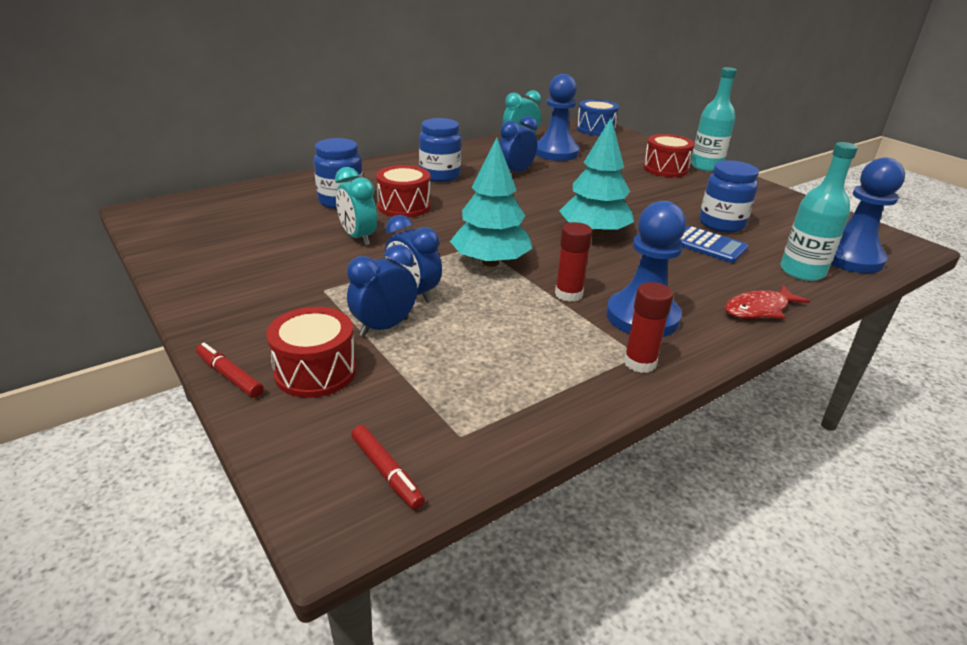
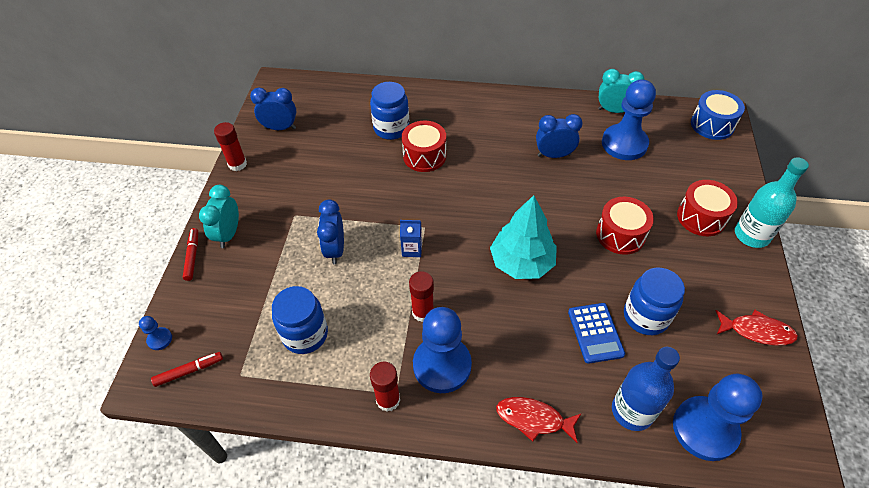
camera: 45 degrees right, 20 degrees up
red drum [266,307,357,398] -> red drum moved to [596,197,654,255]
turquoise clock [335,167,377,246] -> turquoise clock moved to [199,185,239,248]
blue clock [347,244,417,337] -> blue clock moved to [250,88,296,130]
red marker [351,425,425,510] -> red marker turned 120 degrees counterclockwise [151,352,223,387]
blue jar [419,118,462,182] -> blue jar moved to [272,286,328,354]
turquoise tree [450,138,532,267] -> blue carton [400,220,422,257]
turquoise bottle [780,142,858,281] -> blue bottle [612,347,680,431]
none -> blue pawn [139,316,172,350]
none -> red glue stick [214,122,247,171]
none -> red fish [715,310,798,346]

